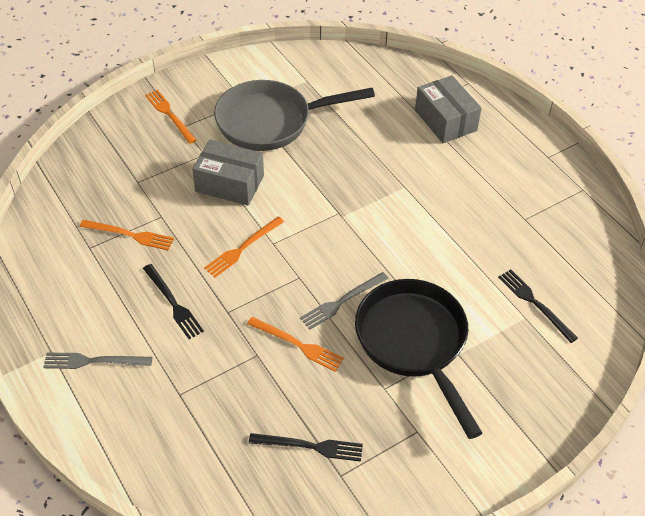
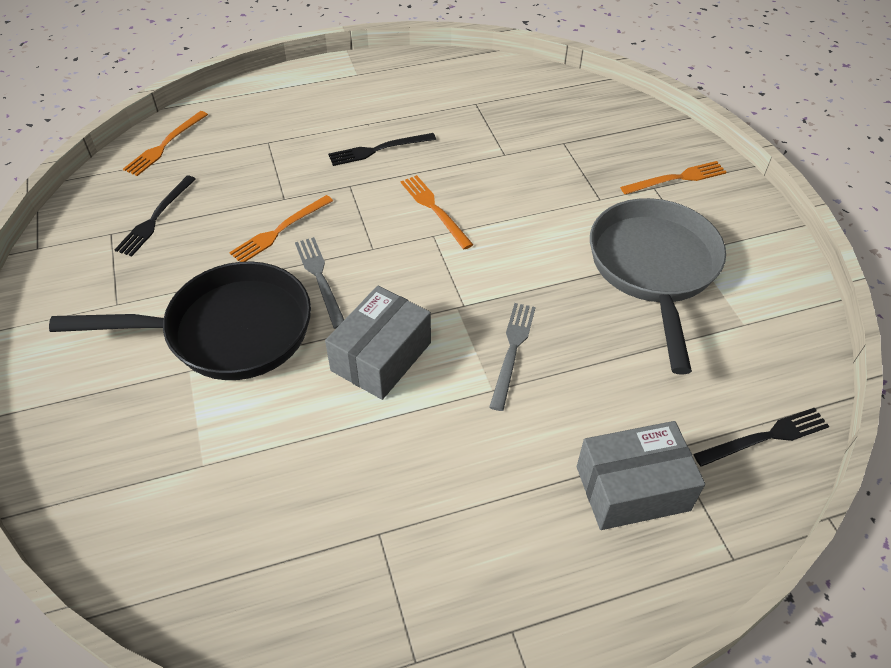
camera: 105 degrees right, 0 degrees up
grey fork [43,353,152,369] -> grey fork moved to [489,303,536,411]
orange fork [80,220,174,251] -> orange fork moved to [123,111,208,176]
grey box [192,140,264,205] -> grey box moved to [325,286,431,400]
black fork [498,269,578,343] -> black fork moved to [693,408,829,467]

